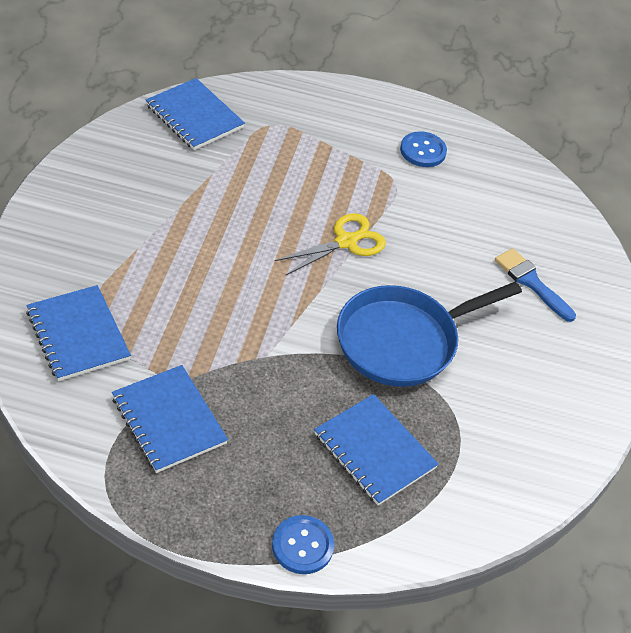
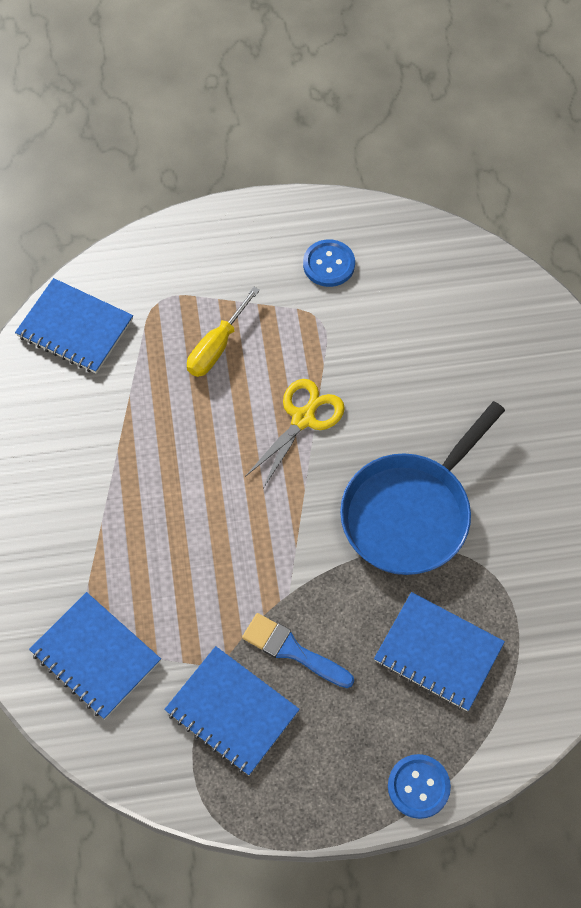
camera: 15 degrees left, 15 degrees up
blue brush [495,248,576,322] -> blue brush moved to [242,613,354,688]
none -> yellow screwdriver [187,287,260,377]

